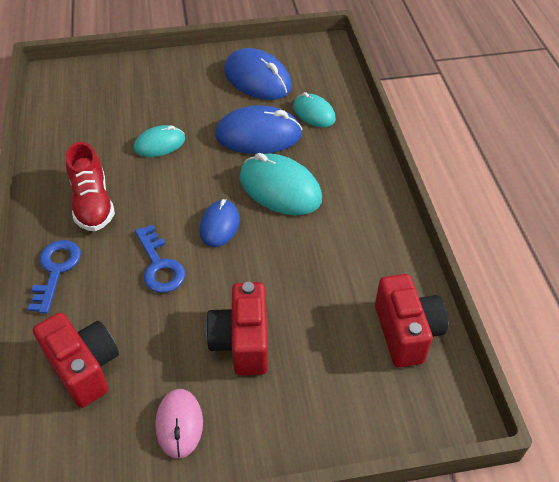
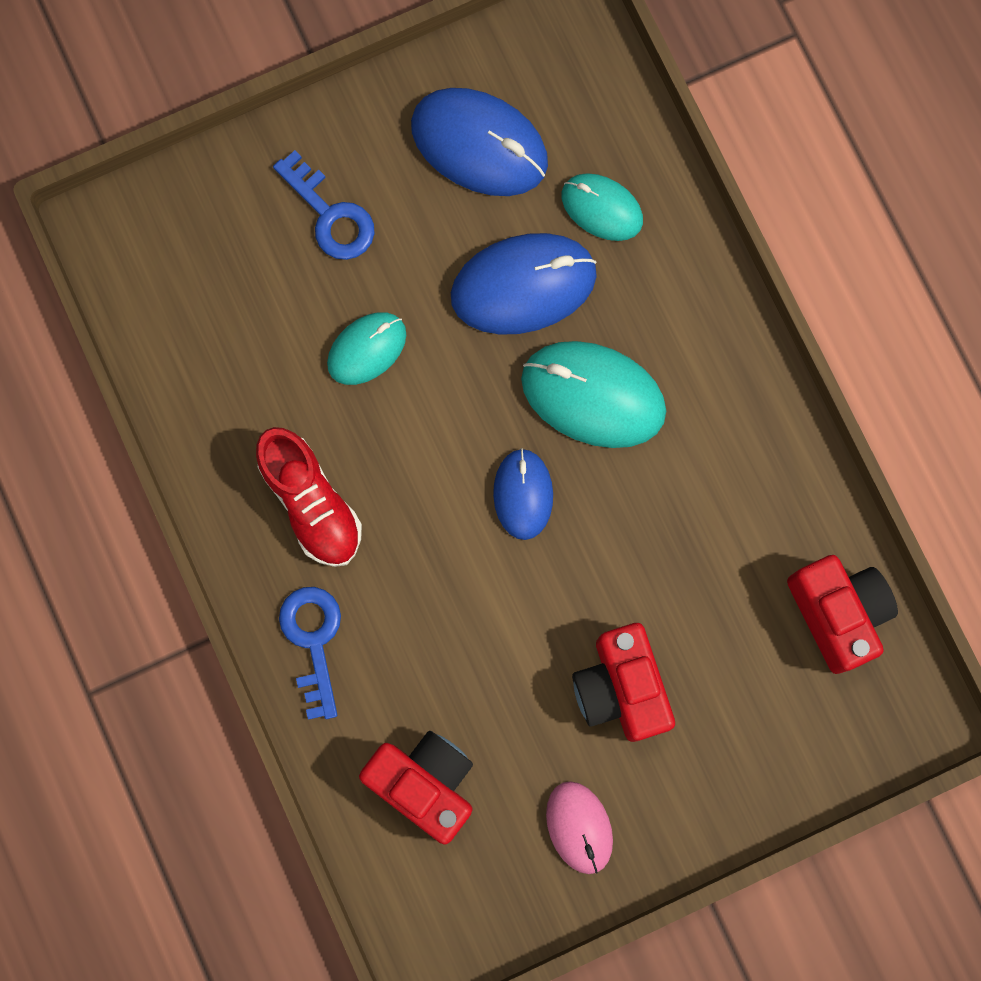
camera: 15 degrees left, 30 degrees up
blue key [135,225,185,293] -> blue key moved to [273,150,375,260]

